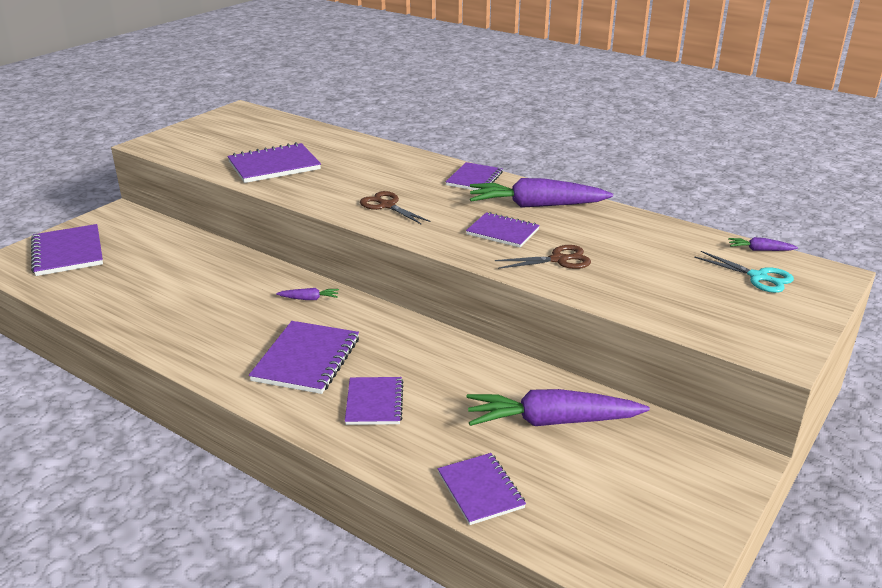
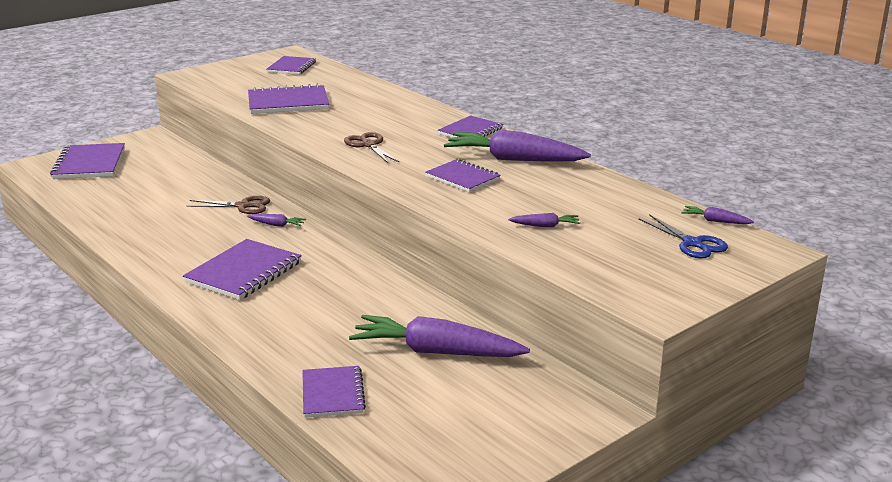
camera: 15 degrees right, 5 degrees down
purple notebook [345,377,403,425] -> purple notebook moved to [267,56,316,75]
brown scissors [495,245,591,269] -> brown scissors moved to [187,196,270,214]
turquoise scissors [694,251,794,293] -> blue scissors [639,214,728,259]
none -> purple carrot [508,213,580,227]

